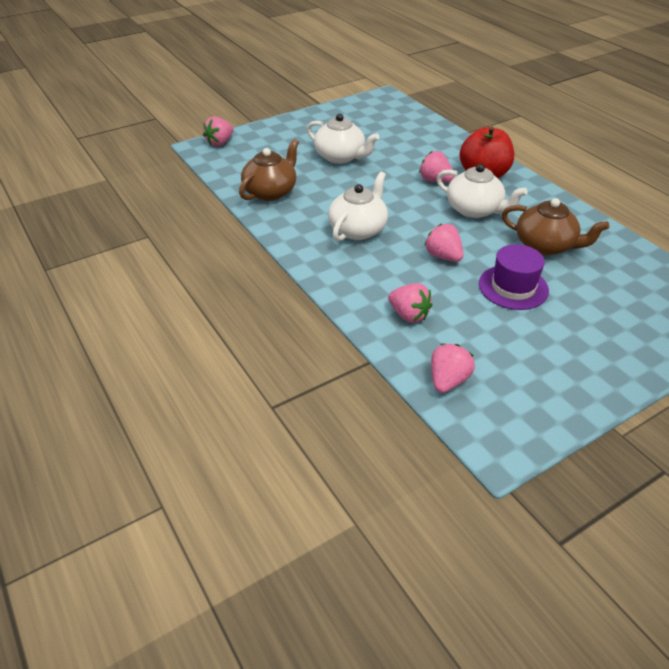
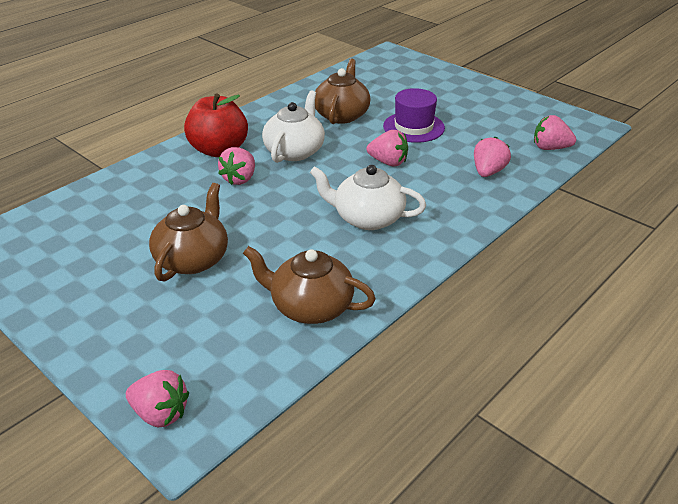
camera: 105 degrees left, 5 degrees down
white teapot [307,114,379,164] -> brown teapot [149,183,228,282]
pink strawberry [424,224,464,262] -> pink strawberry turned 105 degrees counterclockwise [367,130,408,166]

